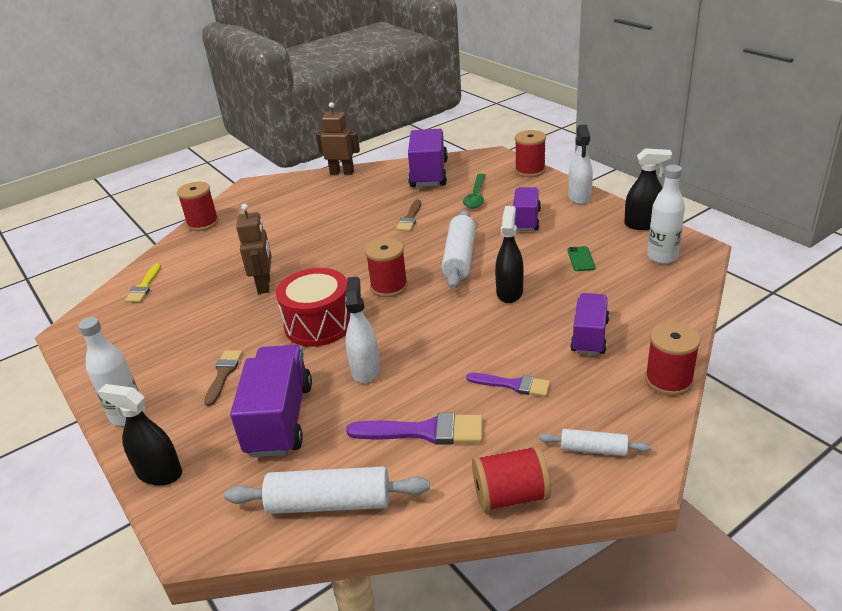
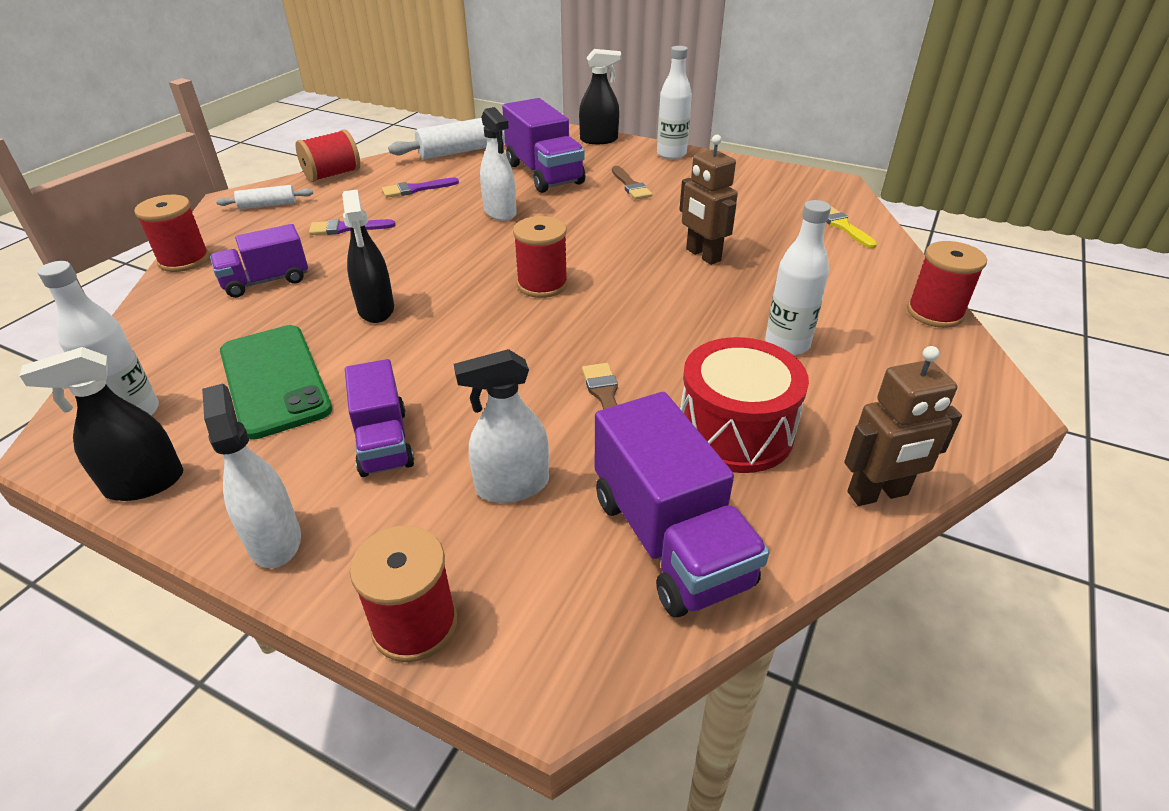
camera: 150 degrees right, 5 degrees up
red drum [276,268,350,347] -> red drum moved to [680,337,809,473]
purple brush [346,413,483,445] -> purple brush [382,177,459,198], size x0.65
white rolling pin [441,210,476,289] -> none
green spoon [463,174,486,209] -> white spray bottle [454,349,549,503]
green phone [567,246,595,271] -> green phone [220,325,332,440], size x2.38
purple truck [570,293,609,355] -> purple truck turned 75 degrees clockwise [210,224,308,298]
none -> white bottle [765,200,831,355]

